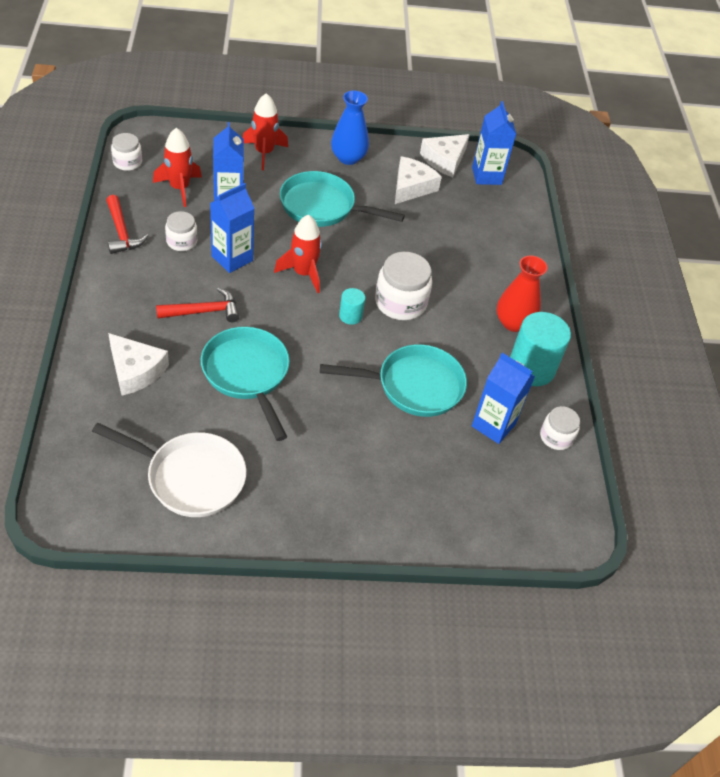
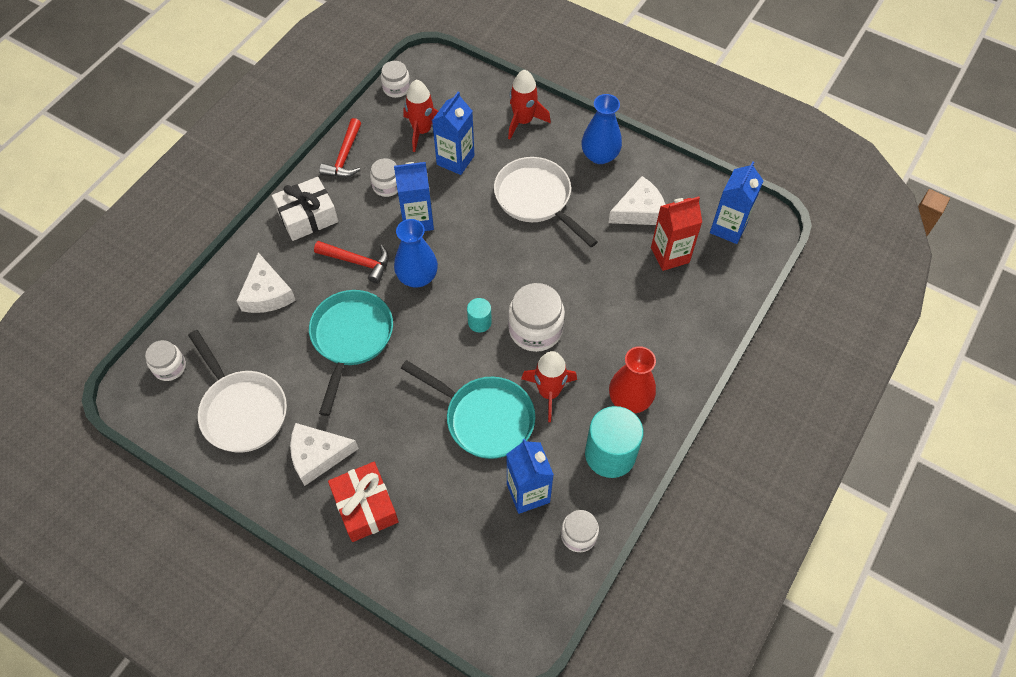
camera: 40 degrees right, 10 degrees up
red rocket [274,214,322,293] -> red rocket moved to [521,351,577,422]
turquoise pan [280,171,405,227] -> white pan [494,157,598,247]
white cheese [420,134,470,177] -> white cheese moved to [290,423,359,486]
none -> white jar [145,340,186,381]
none -> white gift [272,177,338,241]
none -> red gift [328,462,399,542]
none -> blue vase [394,219,438,288]
none -> red carton [651,197,702,271]

